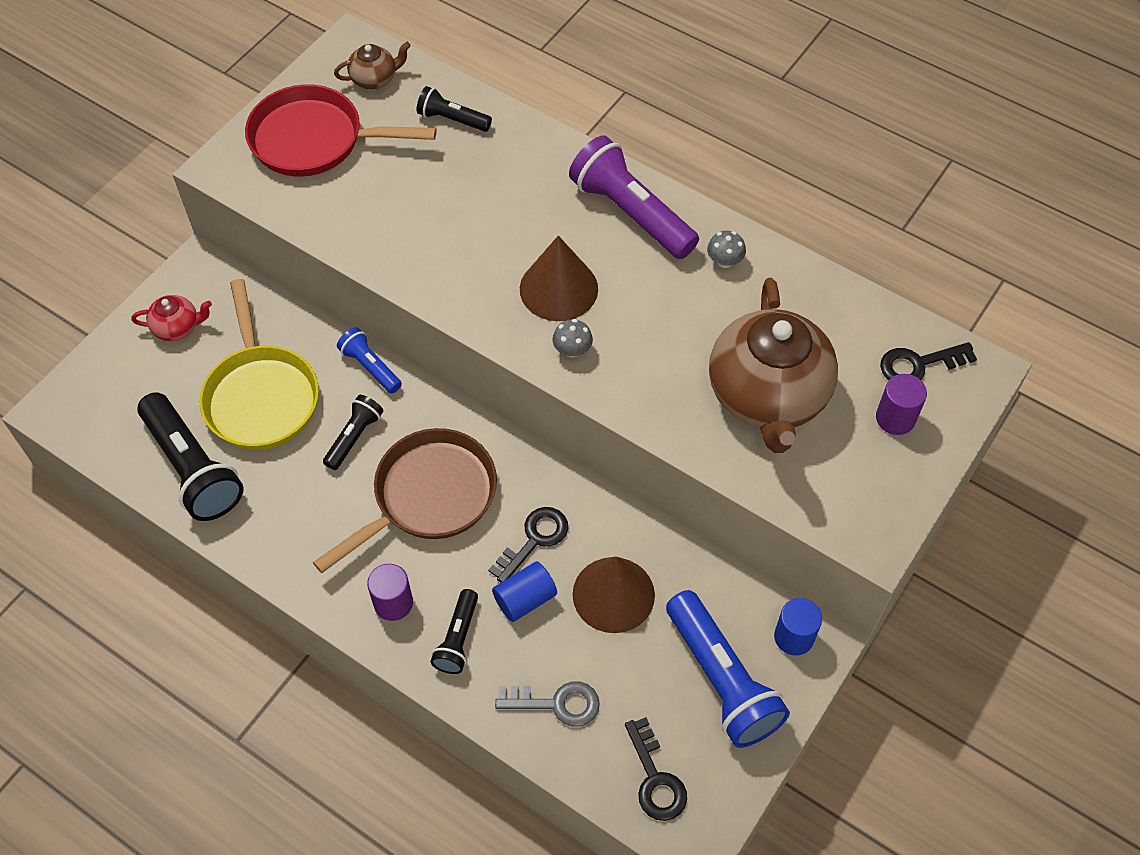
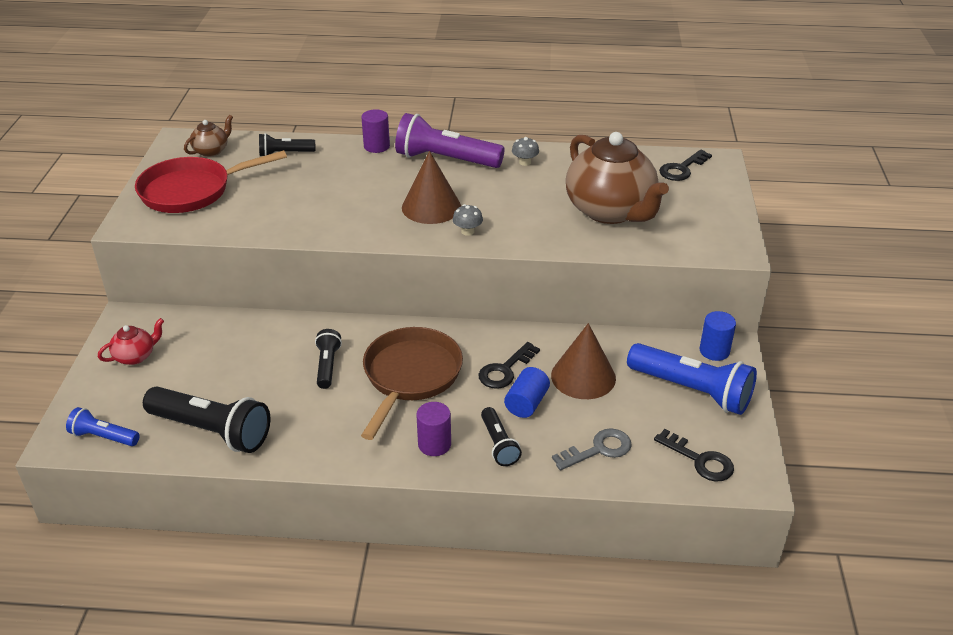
camera: 30 degrees left, 20 degrees down
yellow pan [200,279,319,450] -> none
blue flashlight [337,327,402,393] -> blue flashlight moved to [66,407,140,446]
black key [488,507,568,583] -> black key turned 150 degrees counterclockwise [478,342,540,389]
purple cylinder [876,374,927,435] -> purple cylinder moved to [361,109,390,153]

